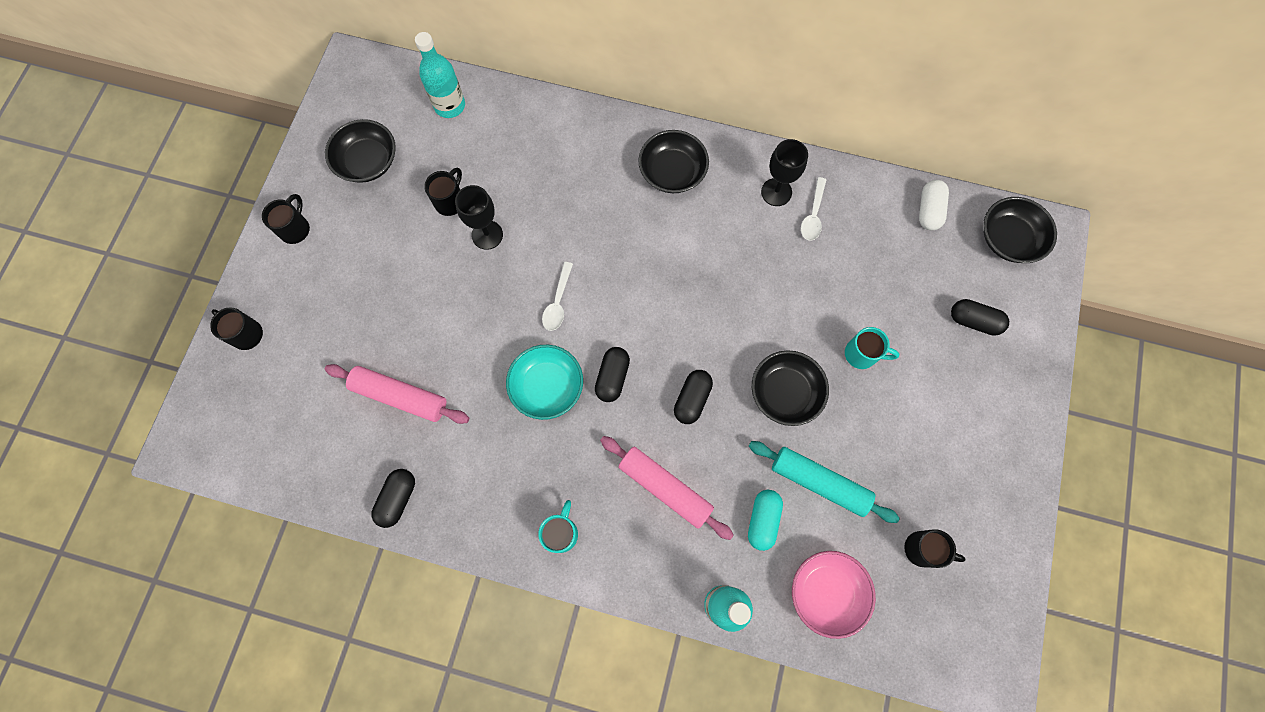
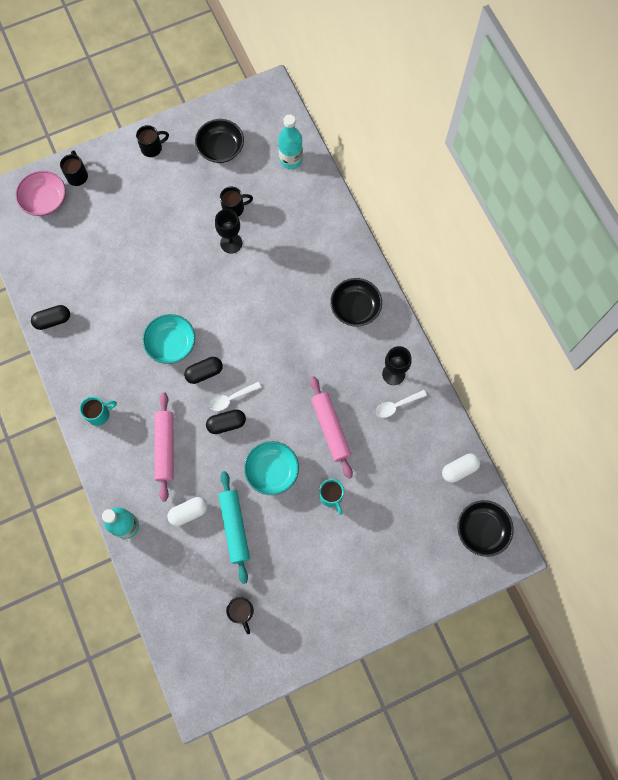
camera: 50 degrees right, 0 degrees up
pink rolling pin [325,364,469,424] -> pink rolling pin moved to [310,377,353,479]
white spoon [542,262,573,331] -> white spoon moved to [210,382,261,411]
turquoise capsule [748,490,783,551] -> white capsule [167,497,208,526]
black bowl [752,350,829,426] -> turquoise bowl [244,441,299,495]
pink bowl [792,551,876,639] -> pink bowl moved to [16,171,66,216]
black capsule [951,299,1009,336] -> none

